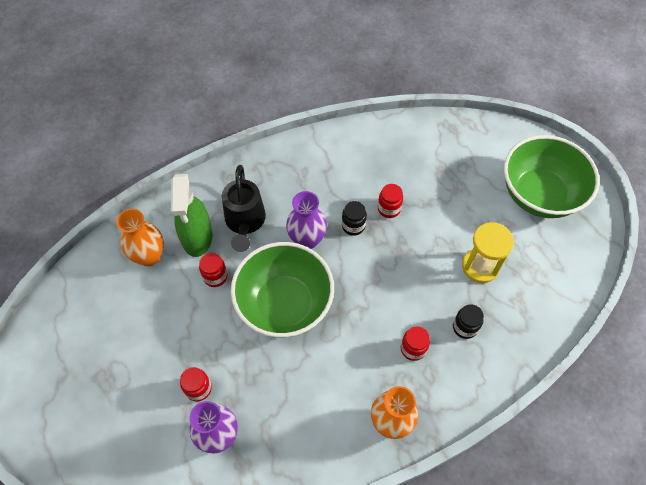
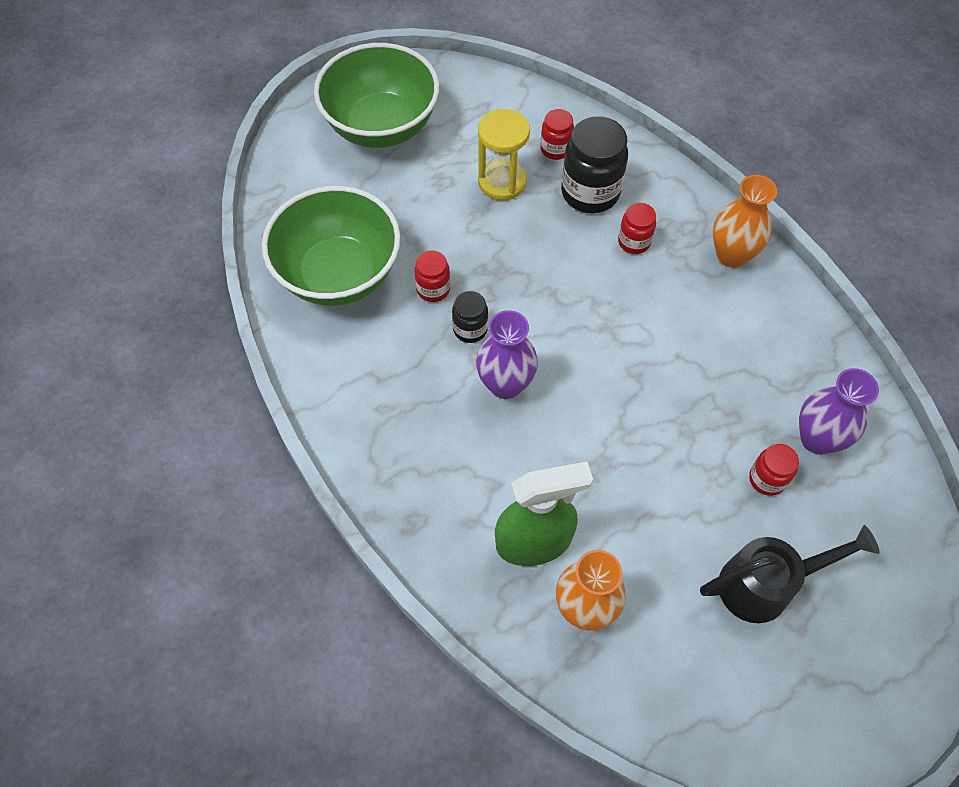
camera: 100 degrees left, 0 degrees up
red jar [199,253,228,287] -> red jar moved to [540,109,574,160]
black watering can [222,165,266,252] -> black watering can moved to [700,525,880,623]
green bowl [231,242,334,337] -> green bowl moved to [262,186,401,306]
black jar [453,304,484,339] -> black jar [561,116,628,213], size x1.85

